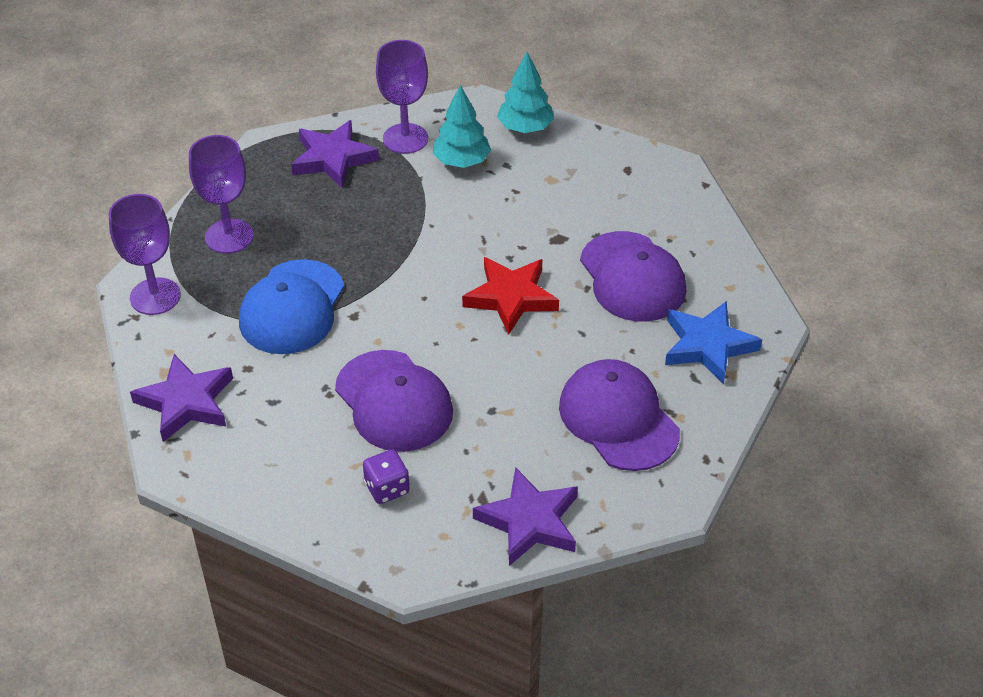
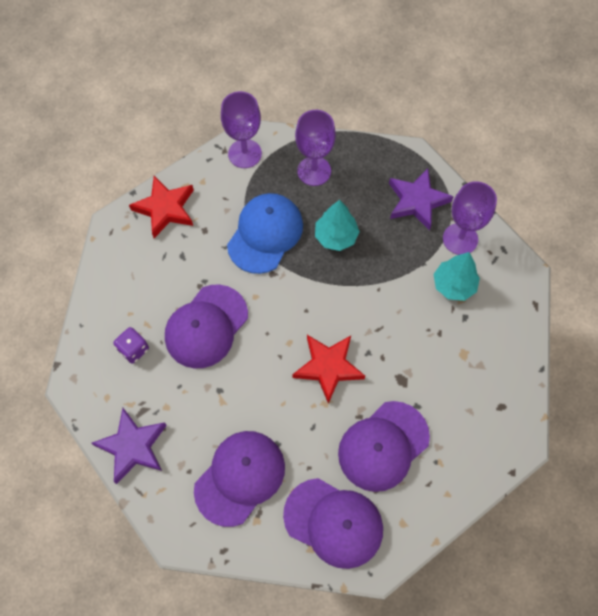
camera: 70 degrees right, 20 degrees up
purple star [130,354,233,442] -> red star [129,176,194,238]
blue cap [239,259,344,354] -> blue cap turned 120 degrees clockwise [227,193,303,274]
turquoise tree [497,52,554,133] -> turquoise tree moved to [315,200,360,251]
blue star [665,301,762,384] -> purple cap [283,478,383,569]

